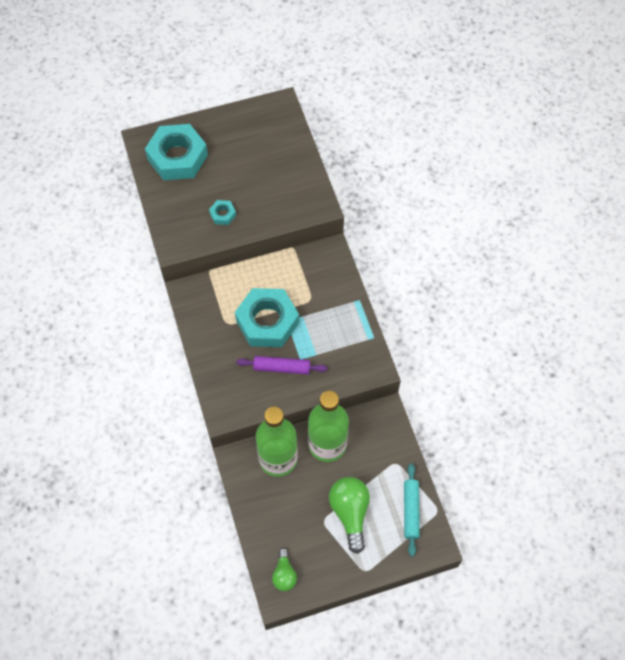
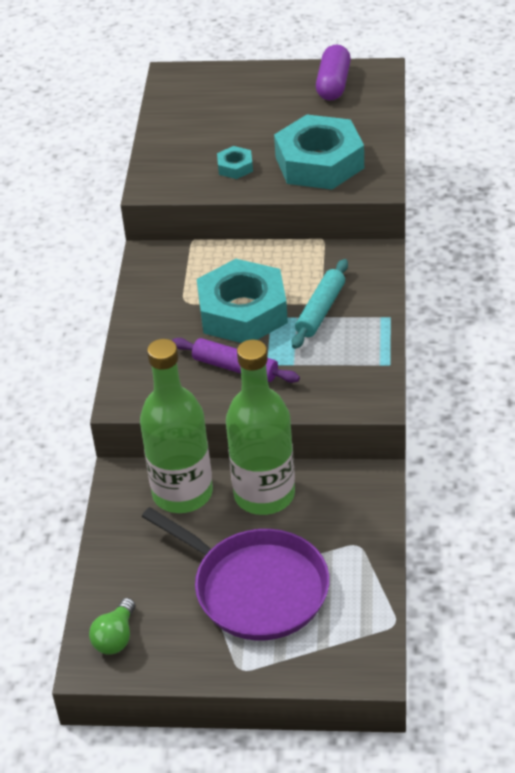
camera: 25 degrees right, 20 degrees down
turquoise nut [145,124,208,180] -> turquoise nut moved to [274,114,364,190]
green light bulb [329,477,370,554] -> purple pan [142,507,330,640]
turquoise rolling pin [404,464,420,557] -> turquoise rolling pin moved to [292,259,348,349]
none -> purple capsule [316,44,351,101]

